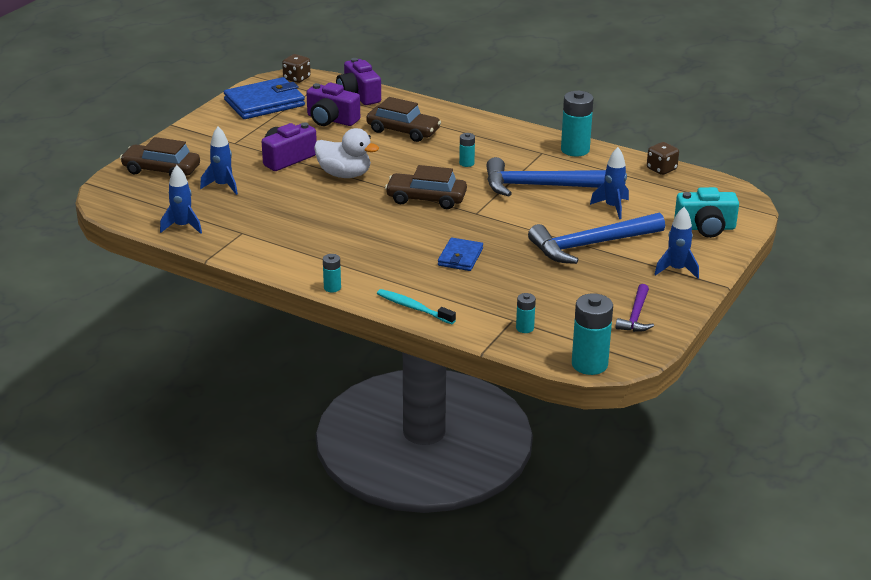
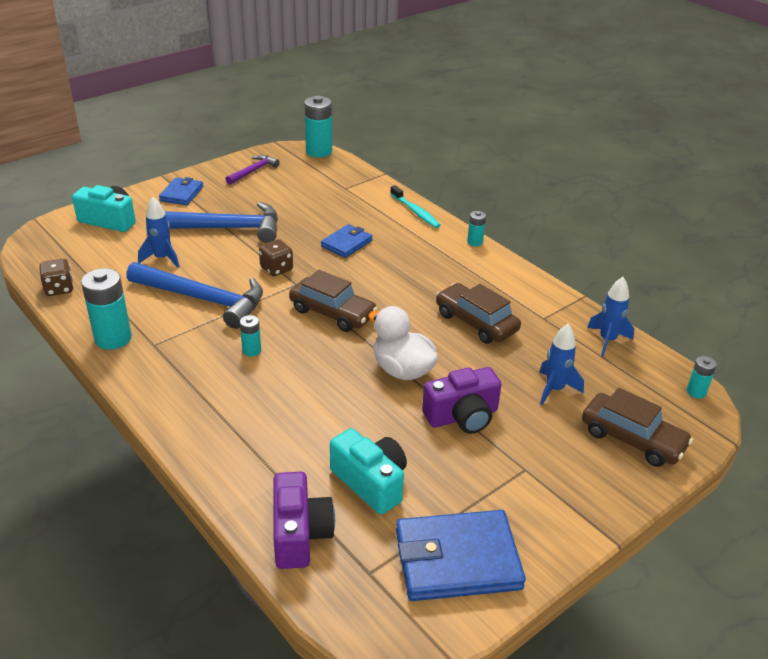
camera: 160 degrees left, 5 degrees up
brown dice [282,54,311,83] -> brown dice moved to [259,239,293,276]
purple camera [306,83,360,126] -> turquoise camera [330,428,407,514]
brown car [366,97,441,142] -> brown car moved to [436,283,521,344]
turquoise battery [516,293,536,333] -> turquoise battery moved to [687,356,717,398]
blue rocket [654,207,699,279] -> blue wallet [159,177,203,205]

